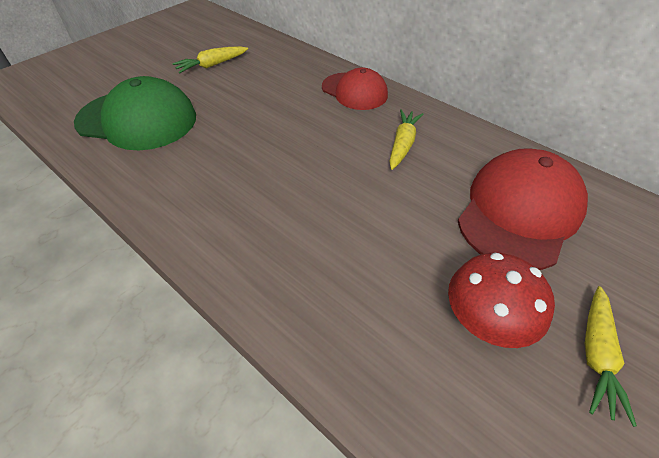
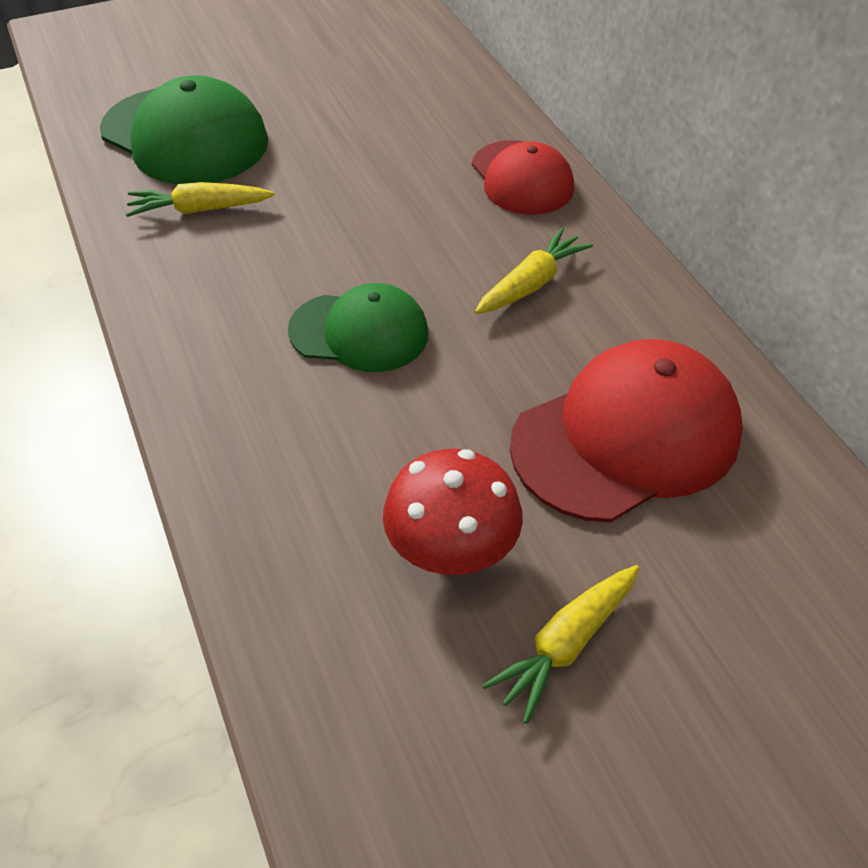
camera: 25 degrees right, 0 degrees up
yellow carrot [172,46,248,73] -> yellow carrot moved to [126,182,275,217]
none -> green cap [288,283,428,372]

